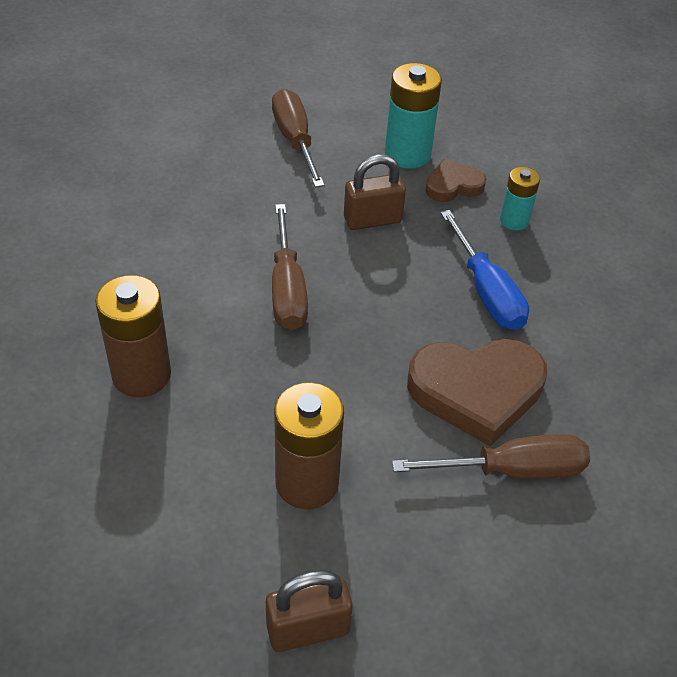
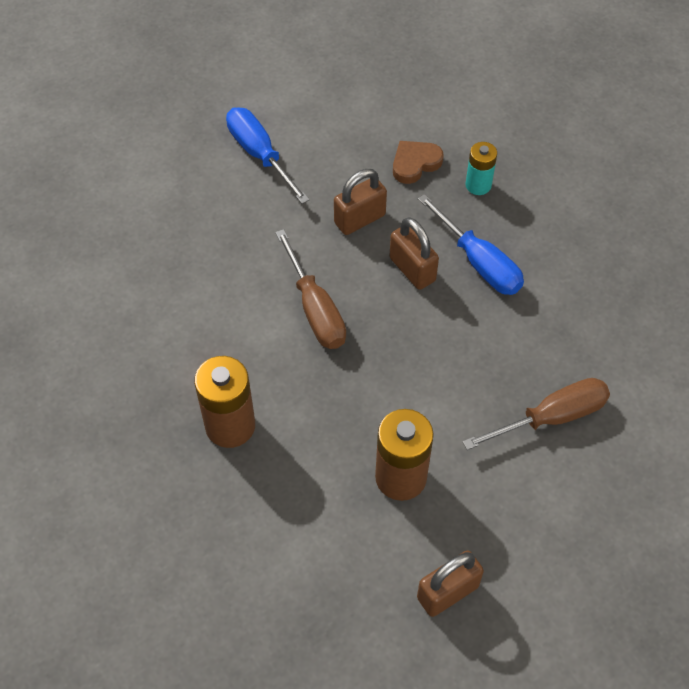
camera: 15 degrees left, 10 degrees up
brown screwdriver [272,89,325,188] -> blue screwdriver [226,107,310,204]
turquoise battery [385,63,442,169] -> none
brown heart [407,339,547,446] -> none
none -> brown padlock [389,217,439,290]

